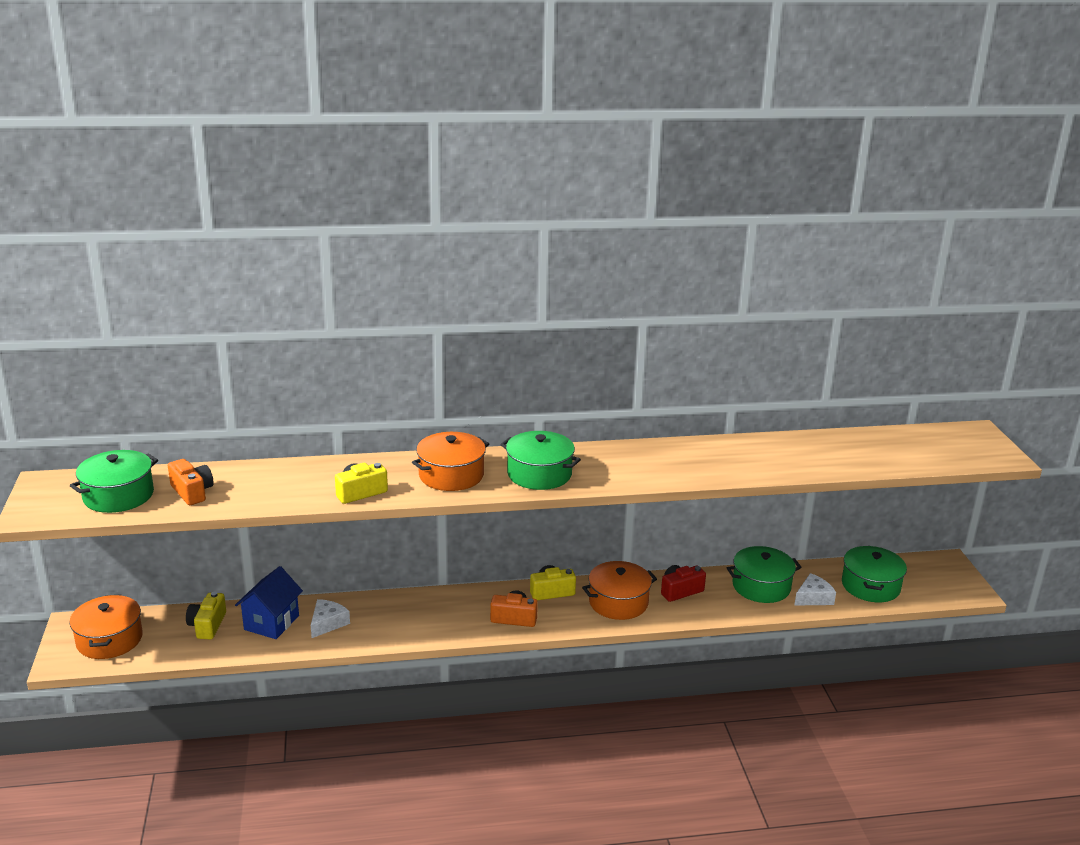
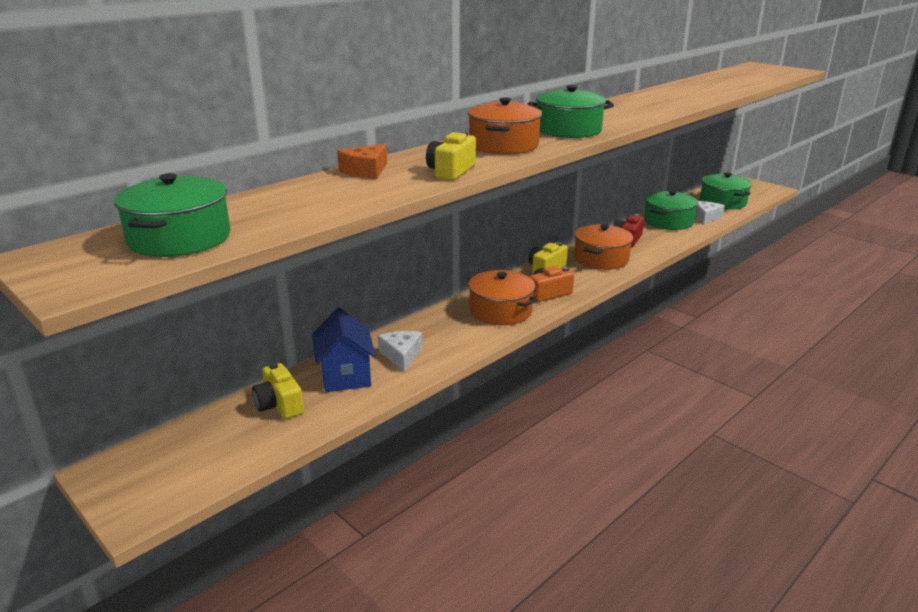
camera: 35 degrees left, 0 degrees up
orange pot [69,594,143,659] -> orange pot moved to [468,270,538,325]
orange camera [168,459,214,505] -> none
none -> orange cheese [337,144,387,179]

